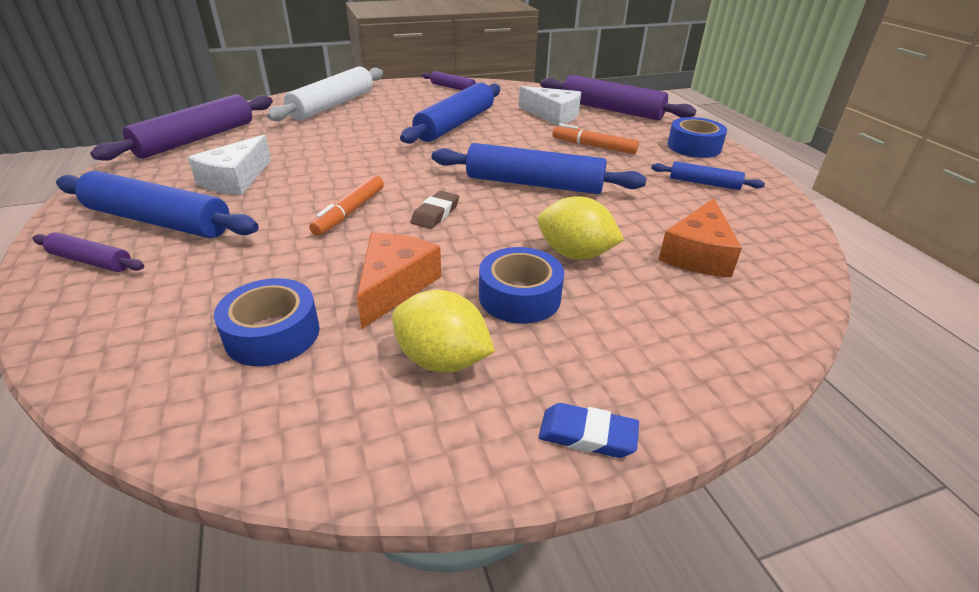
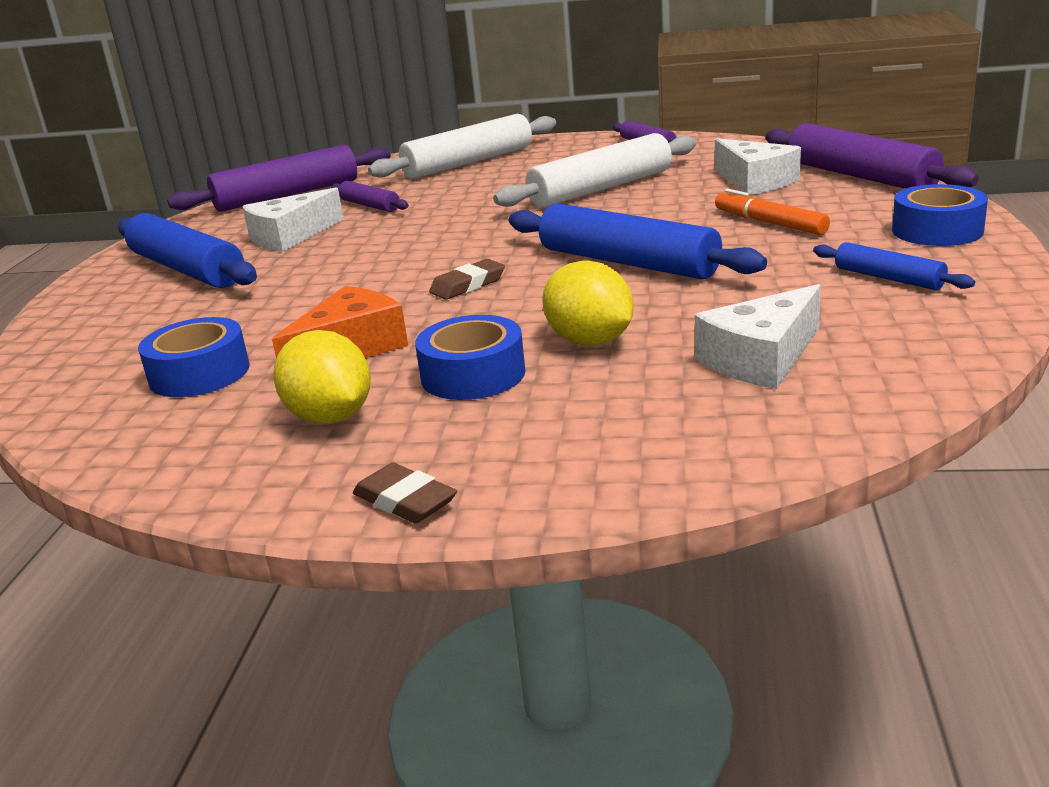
camera: 30 degrees right, 10 degrees down
purple rolling pin [32,232,144,272] -> purple rolling pin moved to [331,181,409,212]
orange marker [309,175,384,236] -> none
blue rolling pin [400,83,500,143] -> white rolling pin [493,133,696,208]
blue eraser [539,403,639,458] -> brown eraser [353,463,457,524]
orange cheese [658,198,742,278] -> white cheese [695,284,821,389]

